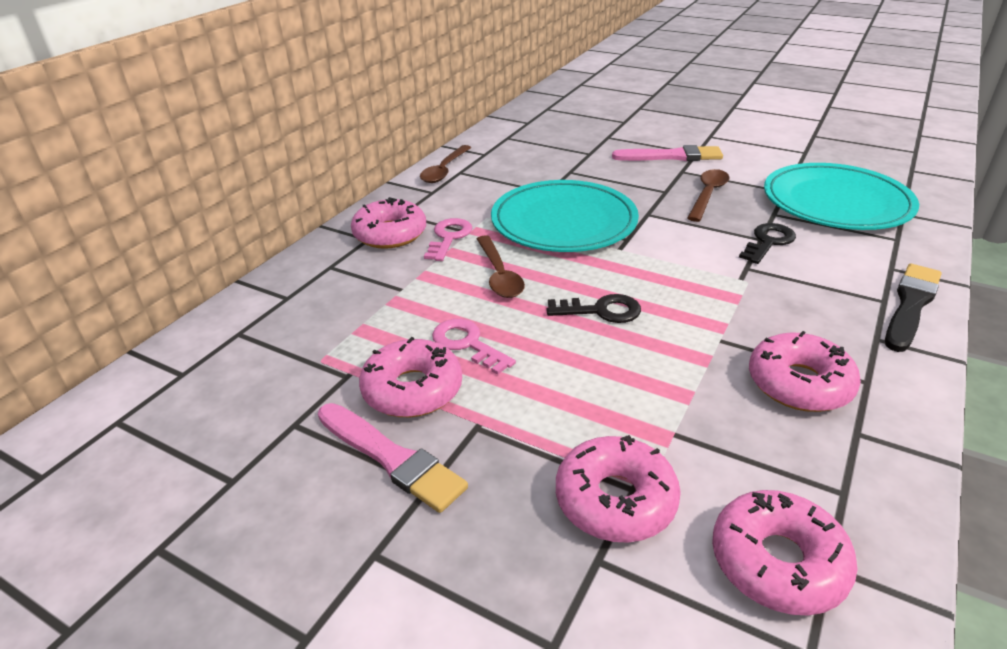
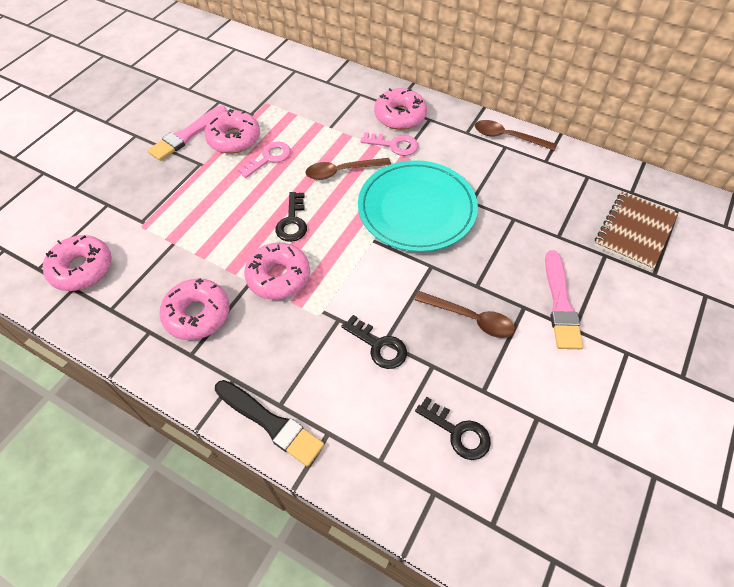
camera: 90 degrees right, 20 degrees up
pink donut [556,435,681,543] -> pink donut moved to [244,243,310,300]
turquoise plate [764,163,919,230] -> black key [415,397,491,460]
none -> brown notebook [594,191,678,271]

